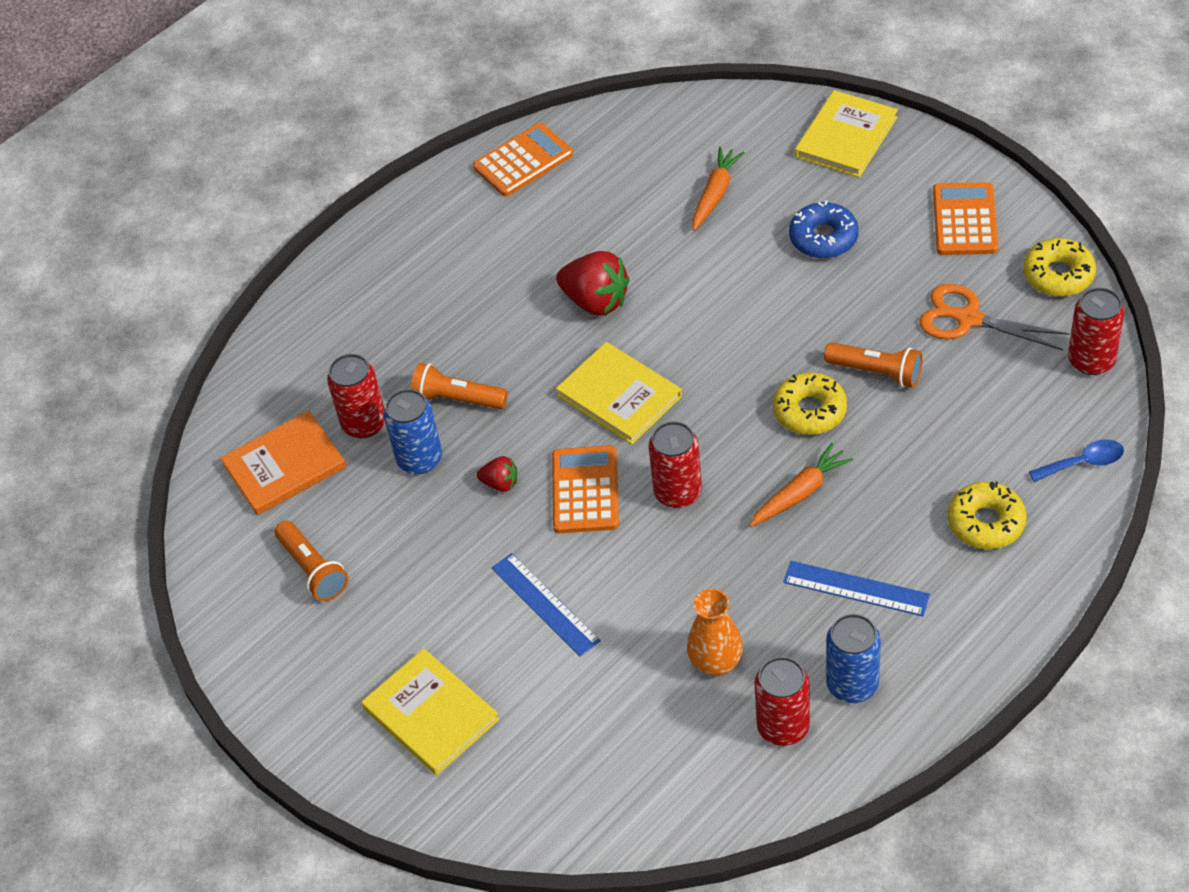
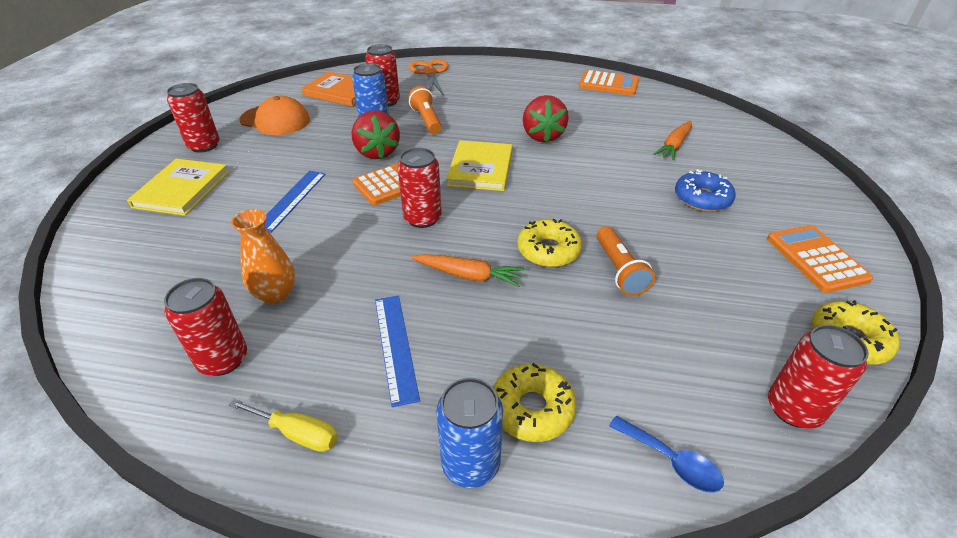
camera: 50 degrees right, 10 degrees down
orange flashlight [275,521,348,601] -> orange cap [239,96,310,135]
red strawberry [477,456,517,492] -> red strawberry [352,111,400,159], size x1.92
orange carrot [692,147,745,231] -> orange carrot turned 135 degrees clockwise [654,121,692,160]
yellow book [795,90,898,178] -> none
blue can [826,614,881,703] -> blue can moved to [436,378,503,488]
orange scissors [919,284,1070,350] -> orange scissors moved to [409,59,449,96]
orange calculator [933,182,998,255] -> orange calculator turned 75 degrees counterclockwise [767,225,873,293]
none -> red can [167,83,219,153]
none -> yellow screwdriver [229,399,338,452]

